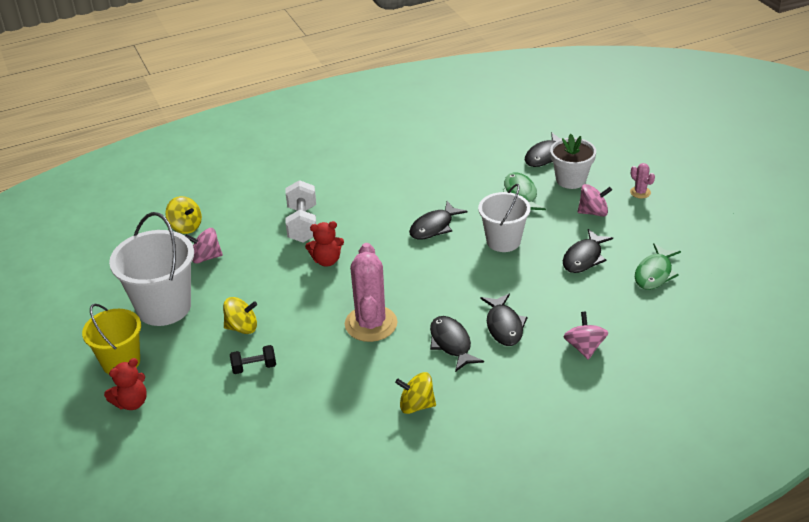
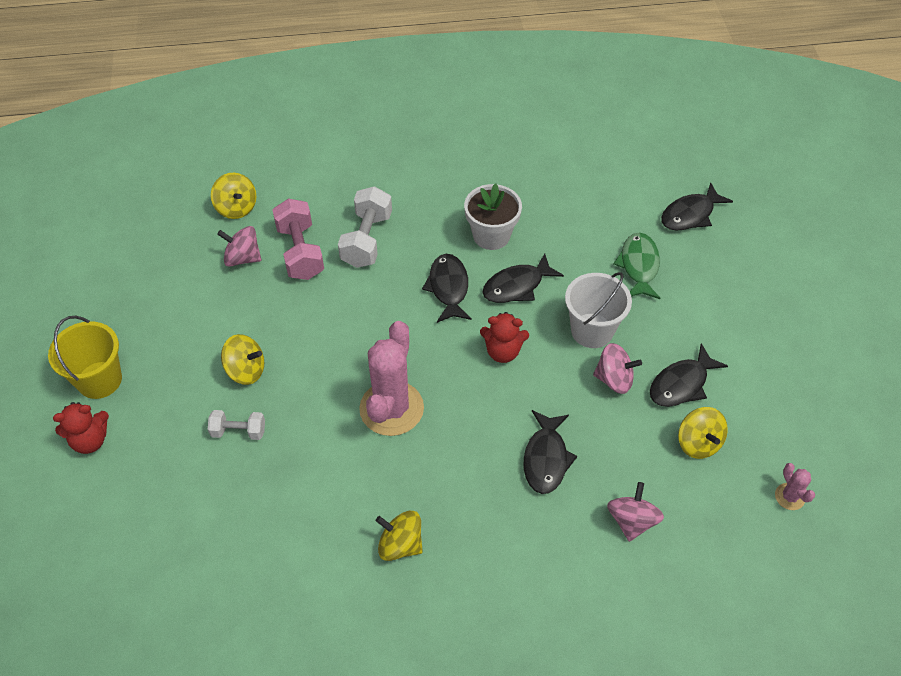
camera: 15 degrees right, 15 degrees up
white bucket [109,212,194,326] -> none
black dumbbell [230,345,276,374] -> white dumbbell [208,410,265,440]
red teddy bear [305,221,344,267] -> red teddy bear moved to [480,312,529,363]
black fish [430,316,484,372] -> black fish moved to [422,254,472,323]
white flower pot [550,134,596,189] -> white flower pot moved to [464,184,522,250]
pink spinning top [577,184,612,217] -> pink spinning top moved to [593,343,642,394]
pink cactus [630,163,655,198] -> pink cactus moved to [775,463,815,510]
green fish [635,243,681,290] -> none
none -> pink dumbbell [272,199,324,280]
none -> yellow spinning top [678,407,728,459]

